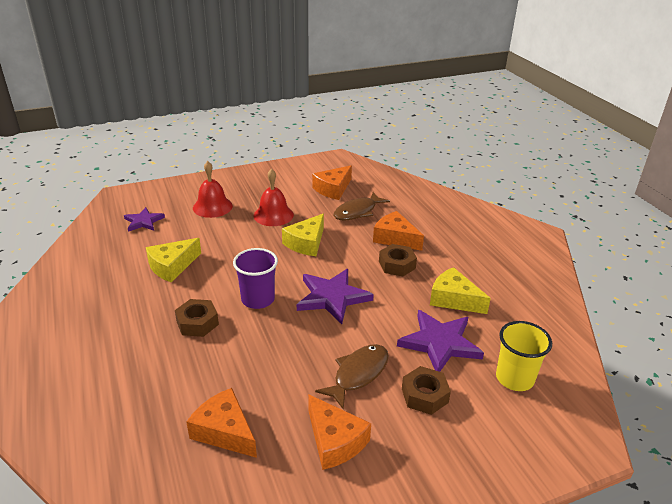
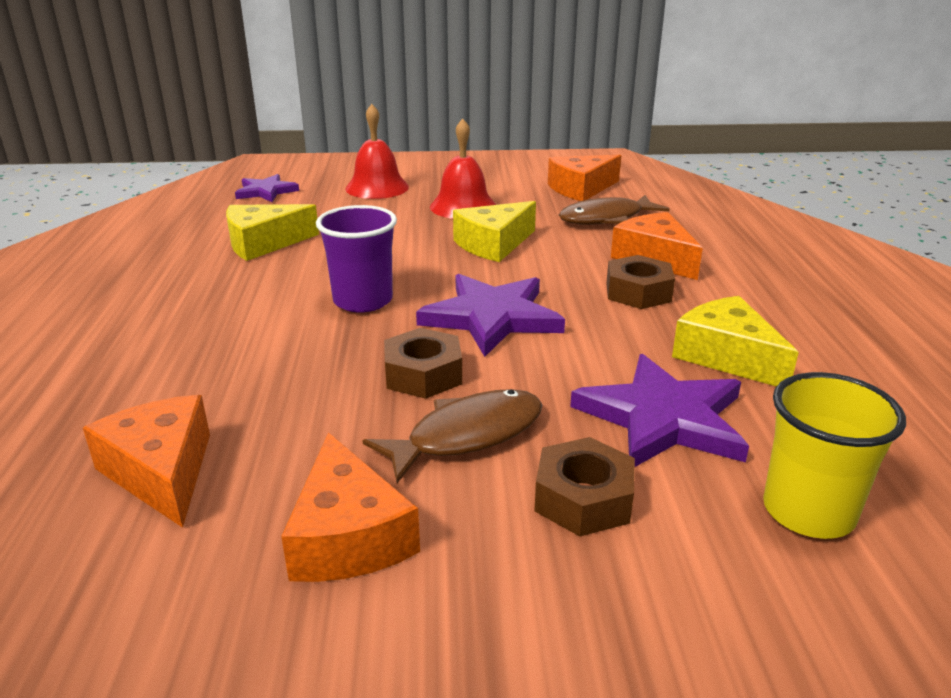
camera: 20 degrees right, 5 degrees down
brown nut [175,299,219,337] -> brown nut moved to [384,328,462,399]

